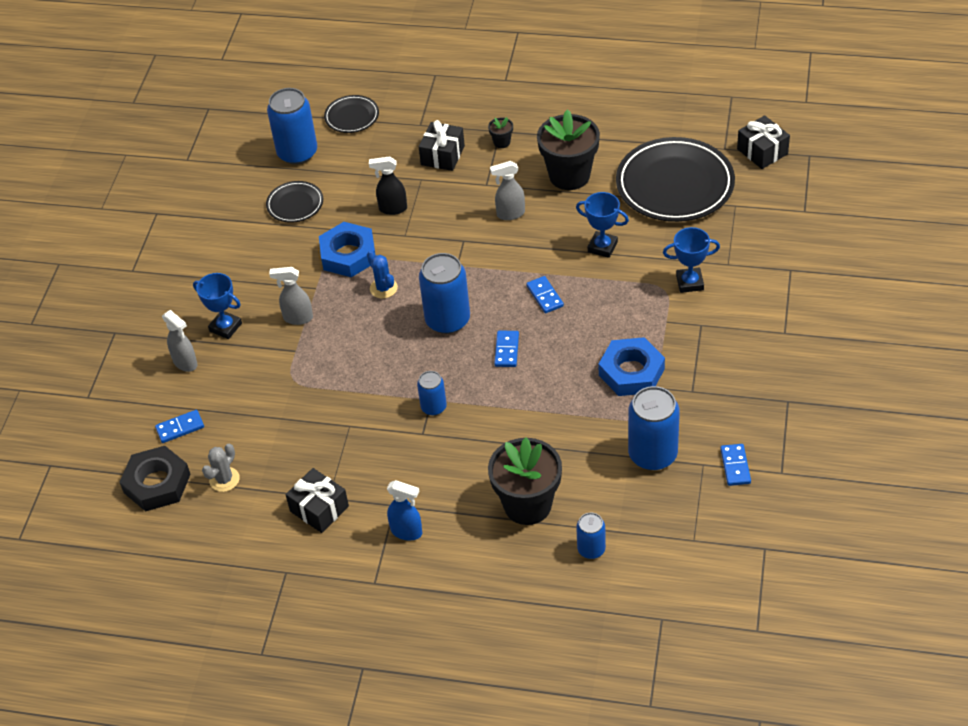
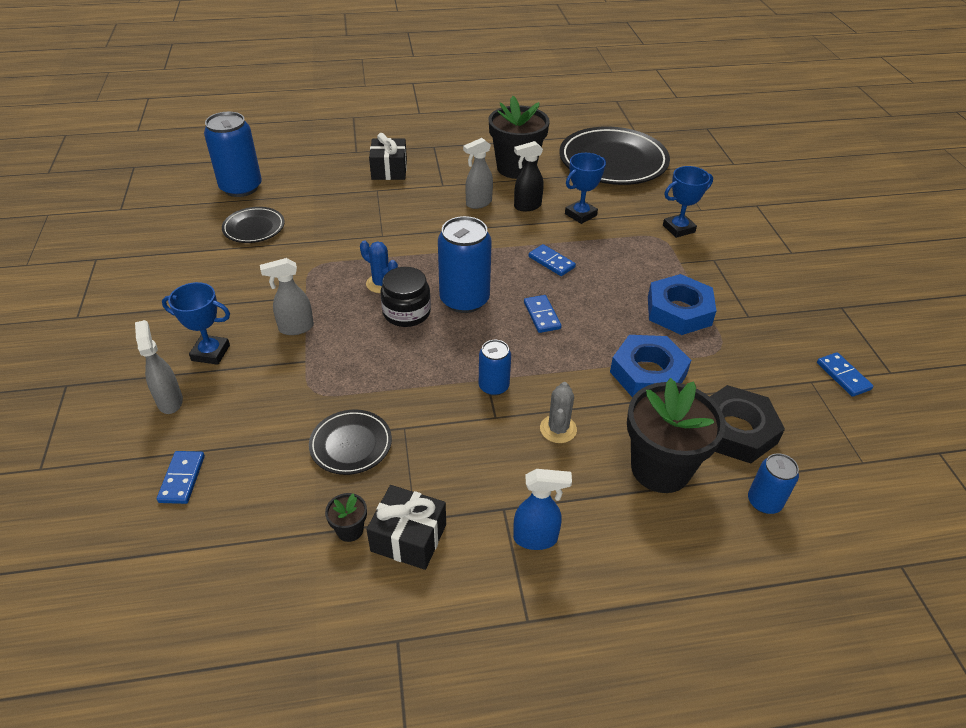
camera: 25 degrees left, 5 degrees down
black nut [119,446,191,512] -> black nut moved to [710,385,785,463]
blue domino [155,410,204,443] -> blue domino turned 45 degrees counterclockwise [157,451,205,504]
grey spray bottle [162,310,198,372] -> grey spray bottle turned 135 degrees counterclockwise [135,320,183,414]
grey cactus [202,444,240,492] -> grey cactus moved to [540,382,577,443]
blue nut [319,222,375,277] -> blue nut moved to [610,335,691,398]
black plate [324,95,379,133] -> black plate moved to [309,409,392,475]
black spray bottle [369,156,407,215] -> black spray bottle moved to [514,141,544,211]
black flower pot [488,117,513,148] -> black flower pot moved to [325,493,367,542]
blue trophy [576,192,629,258] -> blue trophy turned 45 degrees counterclockwise [565,153,606,224]
blue can [628,386,680,470] -> none
black gift [737,115,790,169] -> none
none -> black jar [380,267,431,327]

